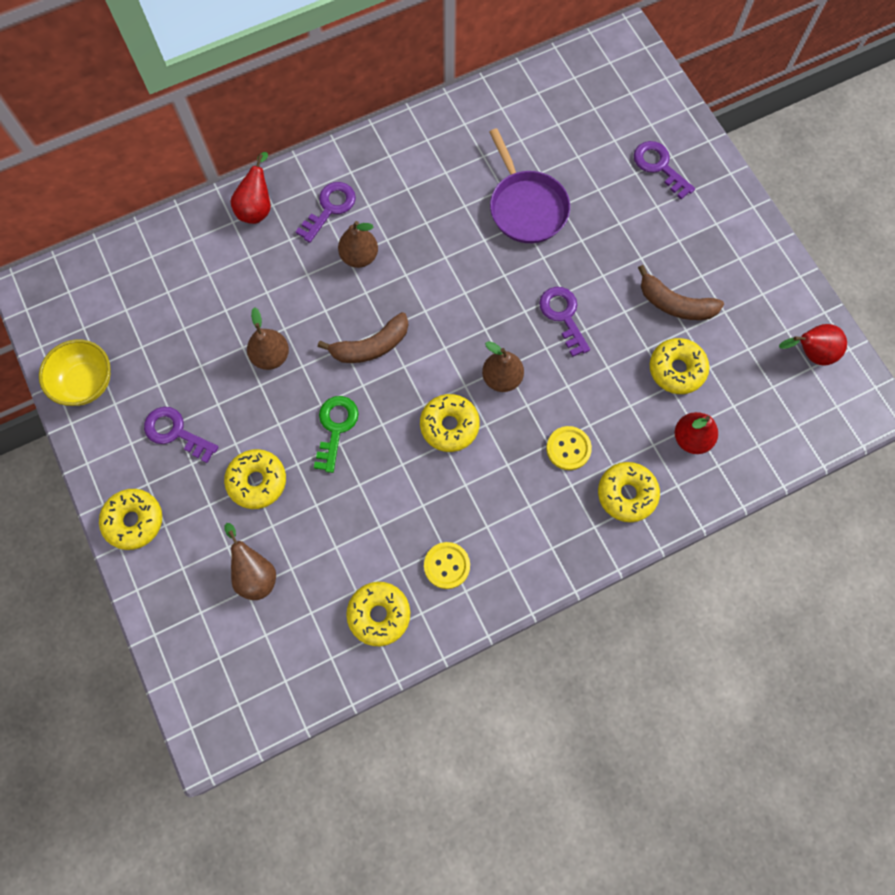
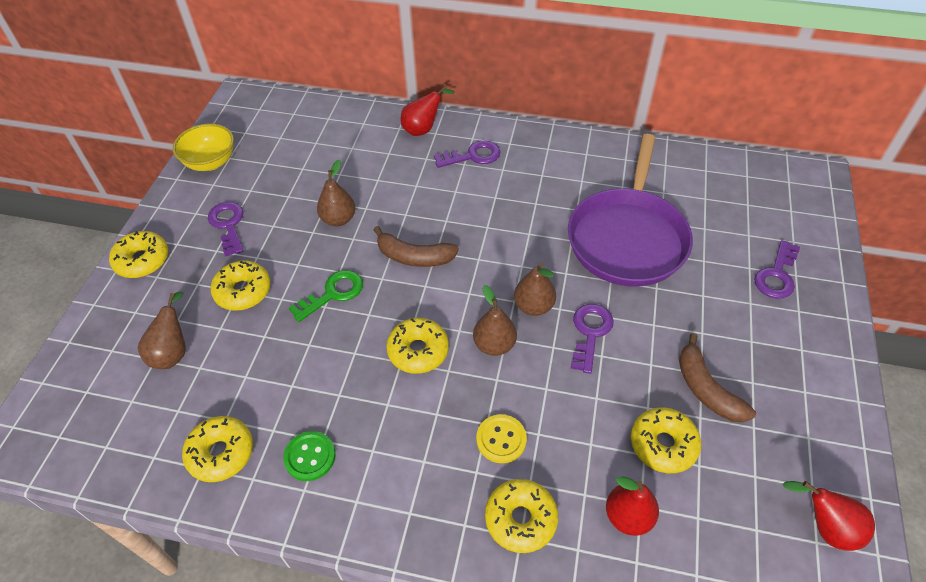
camera: 40 degrees right, 20 degrees down
brown pear [338,221,378,268] -> brown pear moved to [514,263,556,316]
yellow button [424,542,470,589] -> green button [283,431,335,481]
purple pan [489,128,570,243] -> purple pan [568,134,693,287], size x1.51
purple key [634,141,695,200] -> purple key turned 150 degrees counterclockwise [754,240,800,299]

